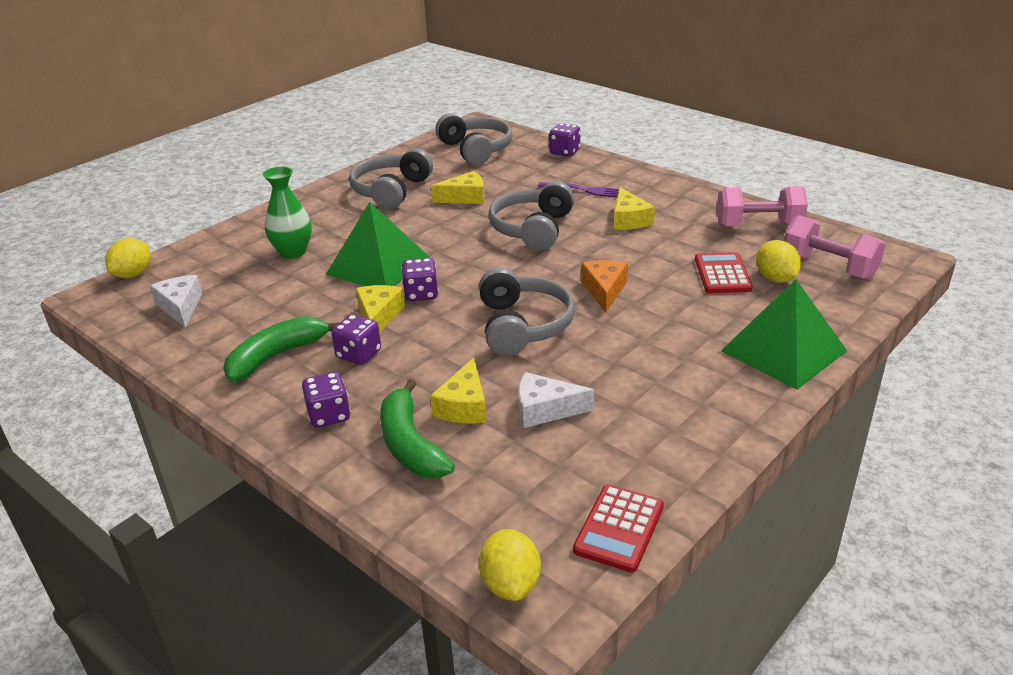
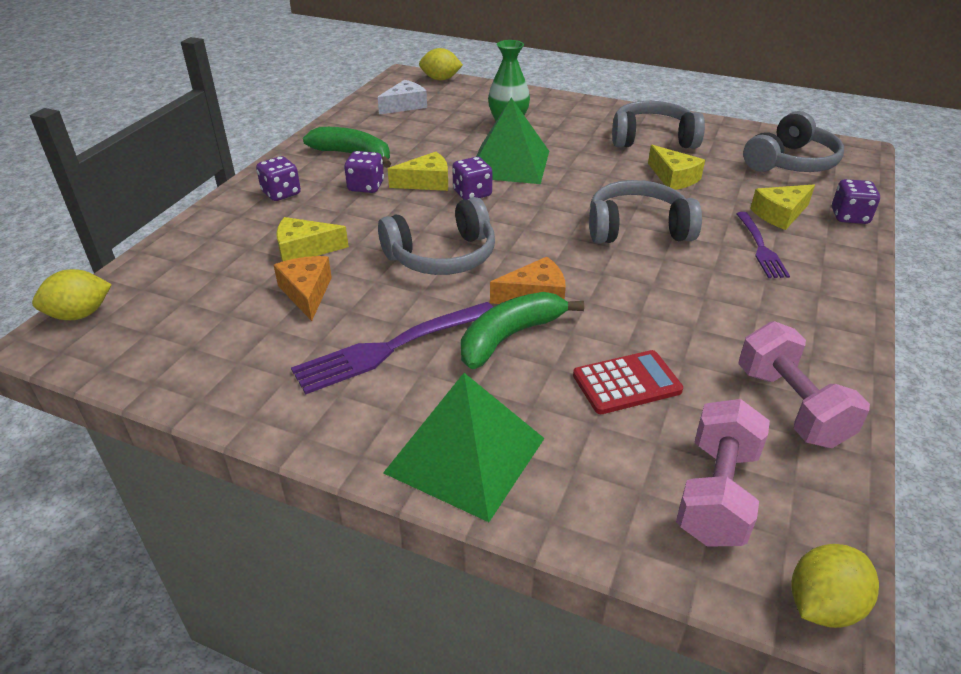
camera: 70 degrees right, 5 degrees up
green banana [380,379,455,478] -> green banana moved to [461,292,584,369]
white cheese [519,372,594,428] -> orange cheese [274,256,332,321]
red calculator [573,484,664,573] -> none
yellow cheese [614,187,655,230] -> yellow cheese moved to [750,184,815,230]
yellow lemon [756,240,801,283] -> yellow lemon moved to [791,544,879,628]
none -> purple fork [291,302,493,394]

